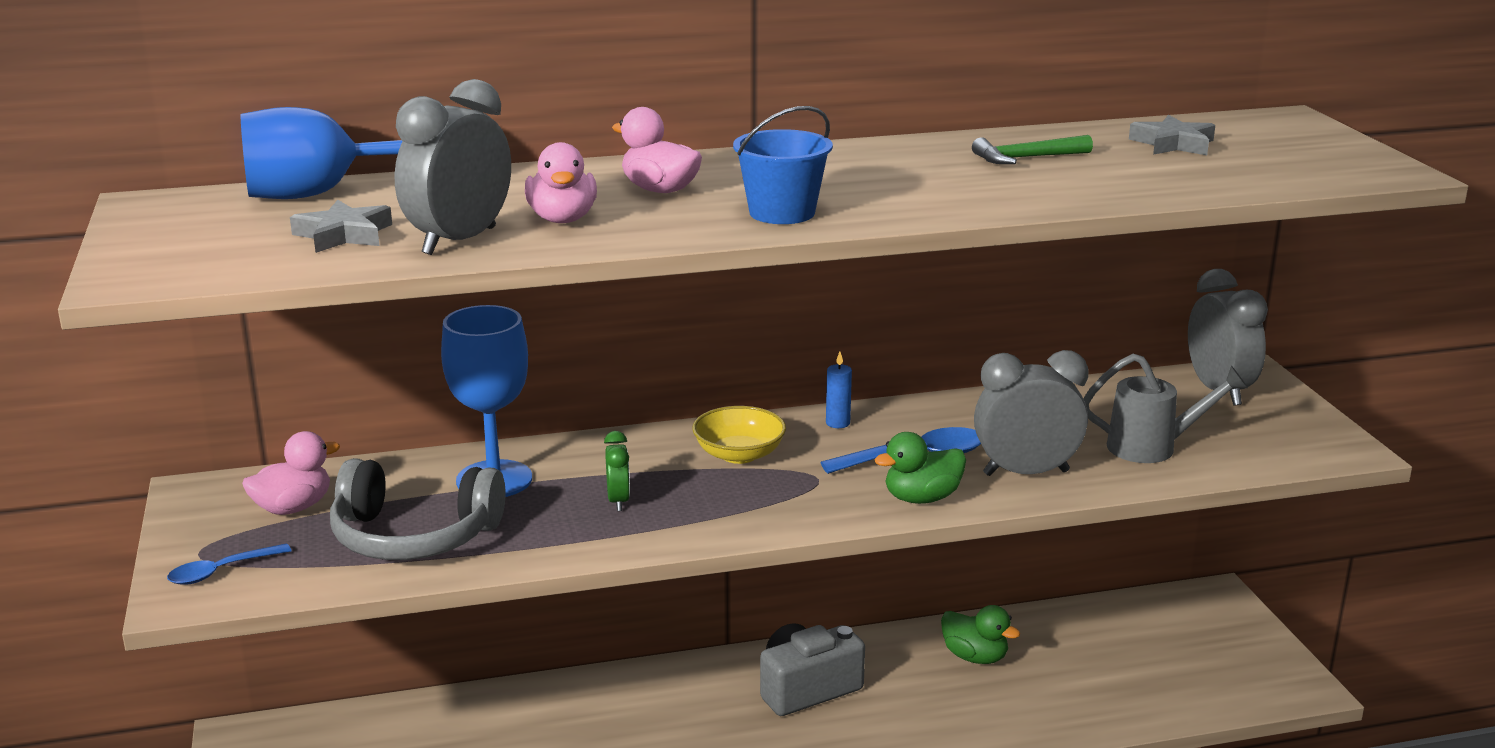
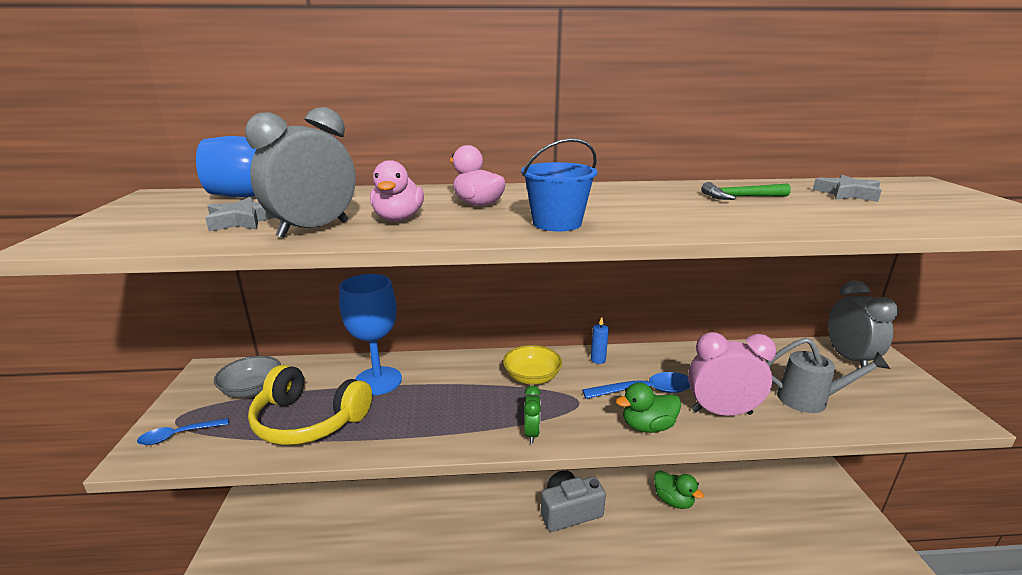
camera: 10 degrees right, 0 degrees up
pink duck [242,431,340,515] -> grey bowl [214,356,281,398]
grey headphones [330,458,506,560] -> yellow headphones [248,365,372,445]
green clock [604,431,630,511] -> green clock moved to [524,386,541,444]
grey clock [974,350,1089,476] -> pink clock [688,332,776,416]

